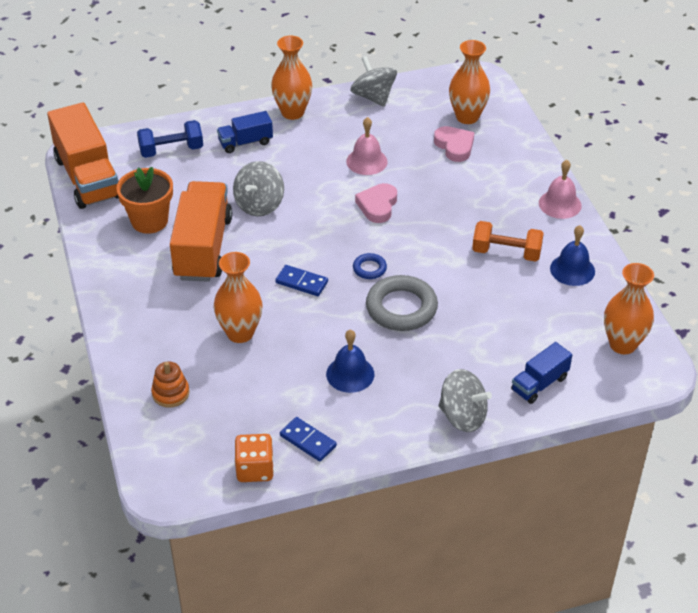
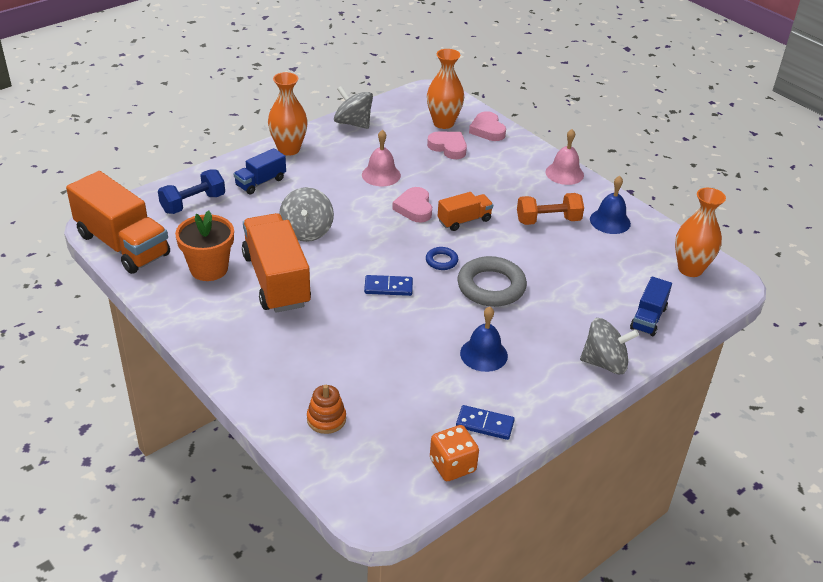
camera: 25 degrees left, 5 degrees down
orange vase [214,252,262,343] -> none
none -> orange truck [438,192,493,231]
none -> pink heart [469,111,506,141]

